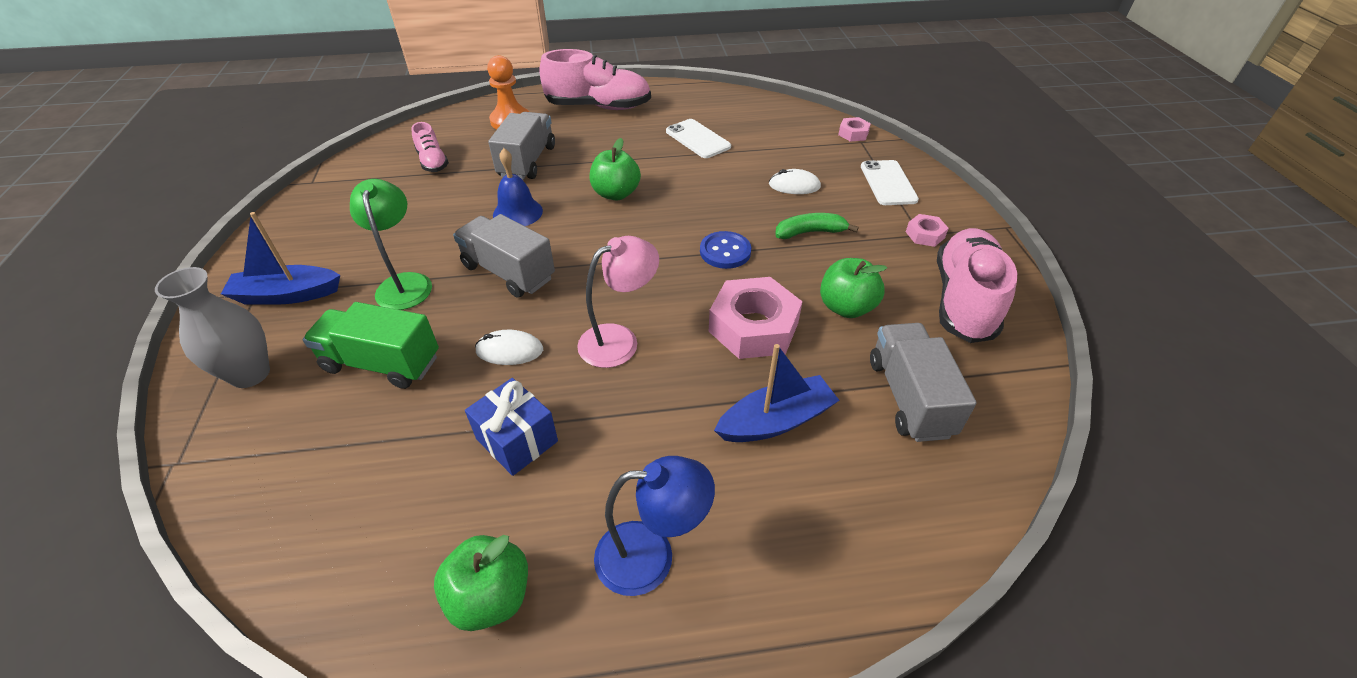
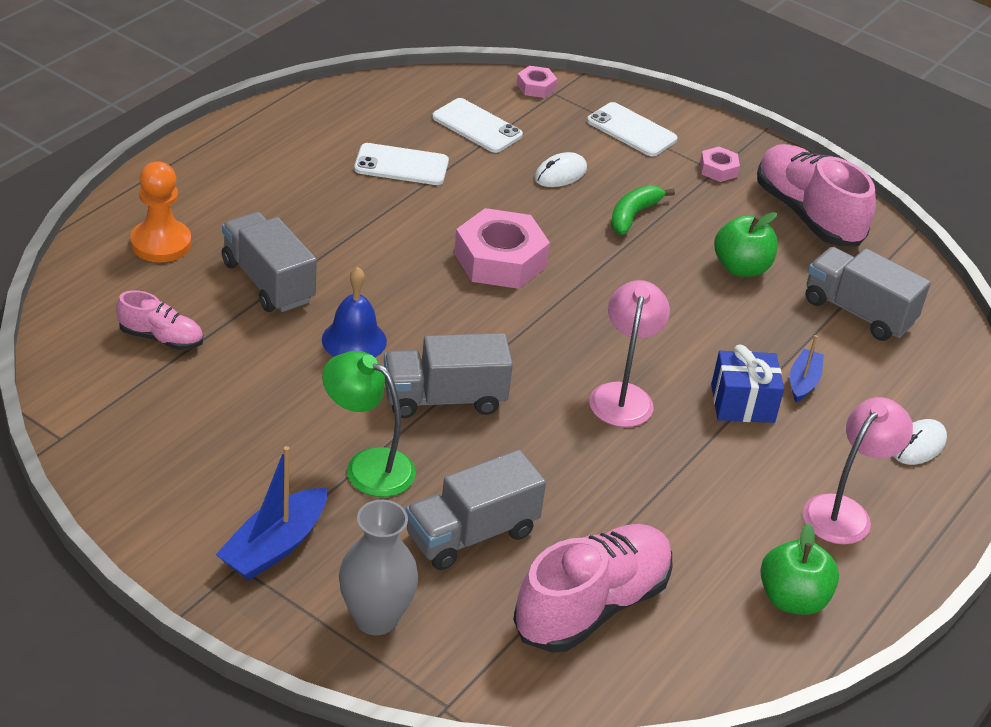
camera: 50 degrees left, 5 degrees down
green truck [303,302,439,389] -> grey truck [406,450,546,570]
blue gift [465,378,558,476] -> blue gift moved to [711,345,784,423]
white mouse [475,330,543,365] -> white mouse moved to [894,419,947,465]
pink shoe [539,49,651,110] -> pink shoe moved to [513,524,672,652]
green apple [590,138,641,200] -> none
blue lamp [594,456,715,596] -> pink lamp [803,397,913,545]
blue button [700,231,751,269] -> none
pink nut [709,277,803,359] -> pink nut moved to [454,208,550,289]
blue boat [714,344,839,442] -> blue boat [790,335,824,402], size x0.61
none -> white phone [432,98,523,153]

